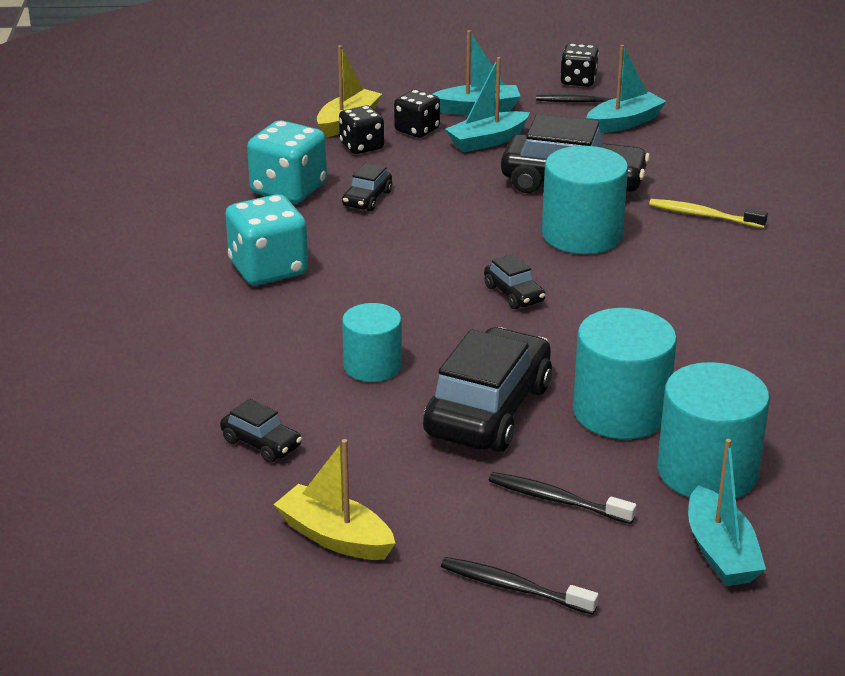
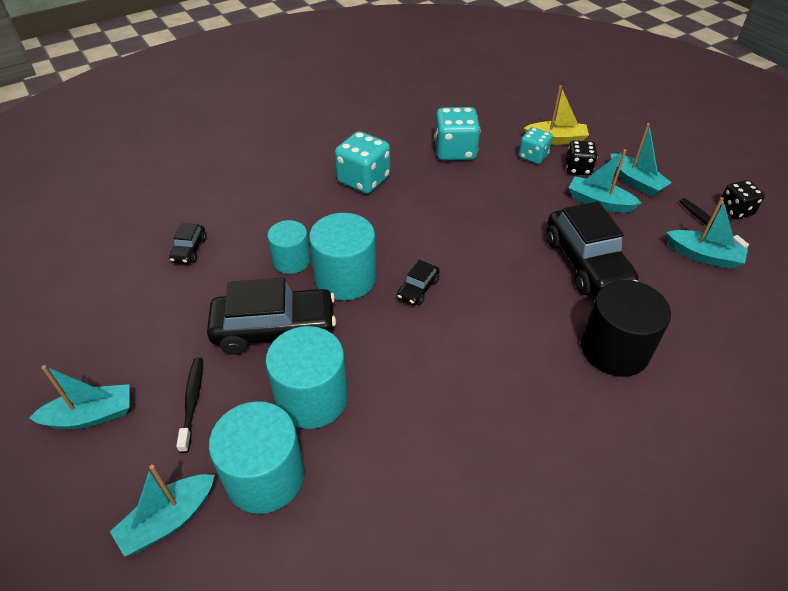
camera: 60 degrees right, 15 degrees up
yellow boat [273,439,395,560] -> none
black dice [339,105,384,154] -> turquoise dice [518,127,553,164]
black car [342,163,392,211] -> none
black toothbrush [441,557,599,615] -> turquoise boat [29,365,129,429]
turquoise cylinder [542,146,628,254] -> turquoise cylinder moved to [309,213,376,301]
yellow toothbrush [649,199,768,228] -> black cylinder [581,280,671,377]

